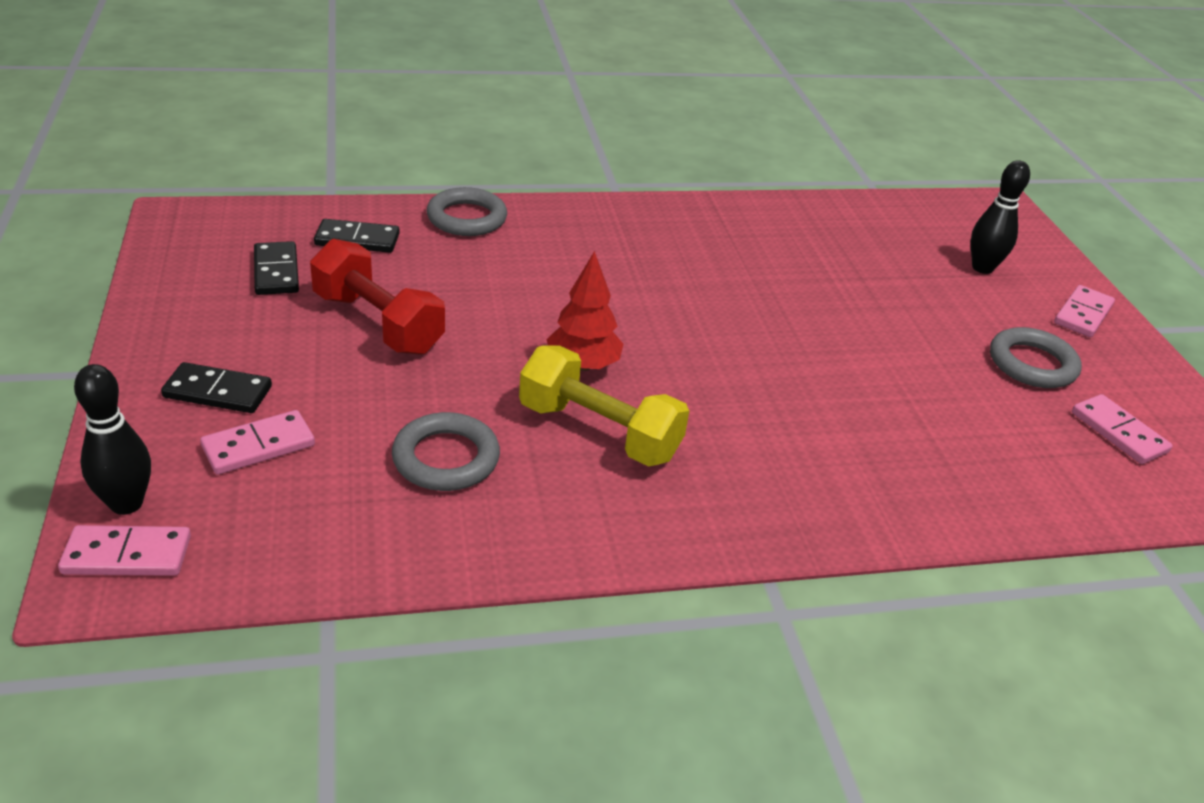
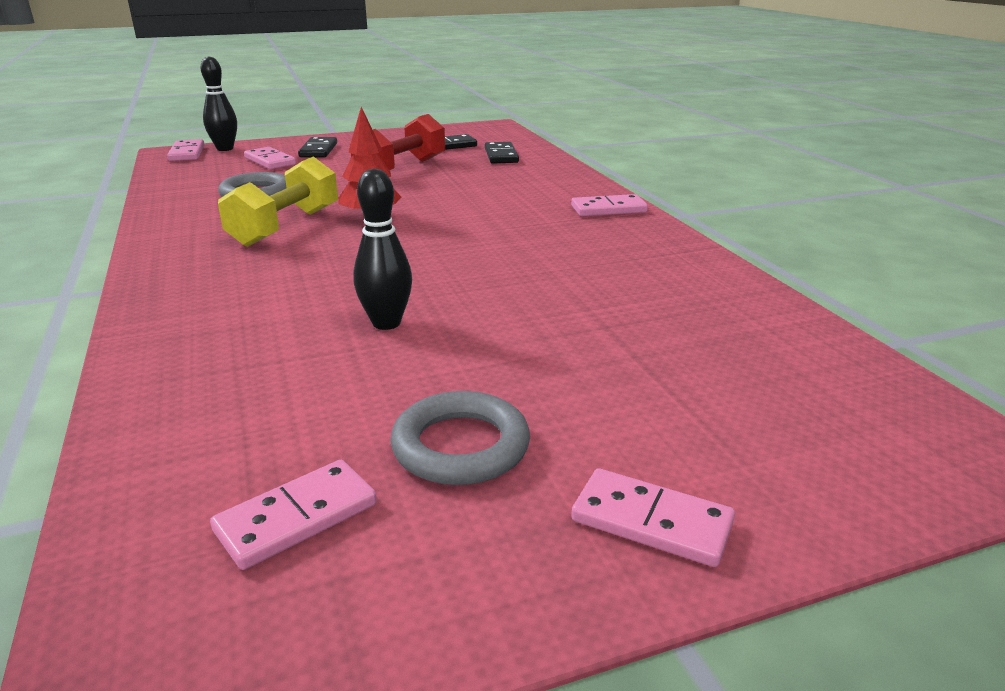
camera: 85 degrees right, 10 degrees down
grey ring [427,187,507,236] -> none
black bowling pin [971,160,1030,274] -> black bowling pin moved to [353,169,412,330]
none -> pink domino [571,194,648,216]

